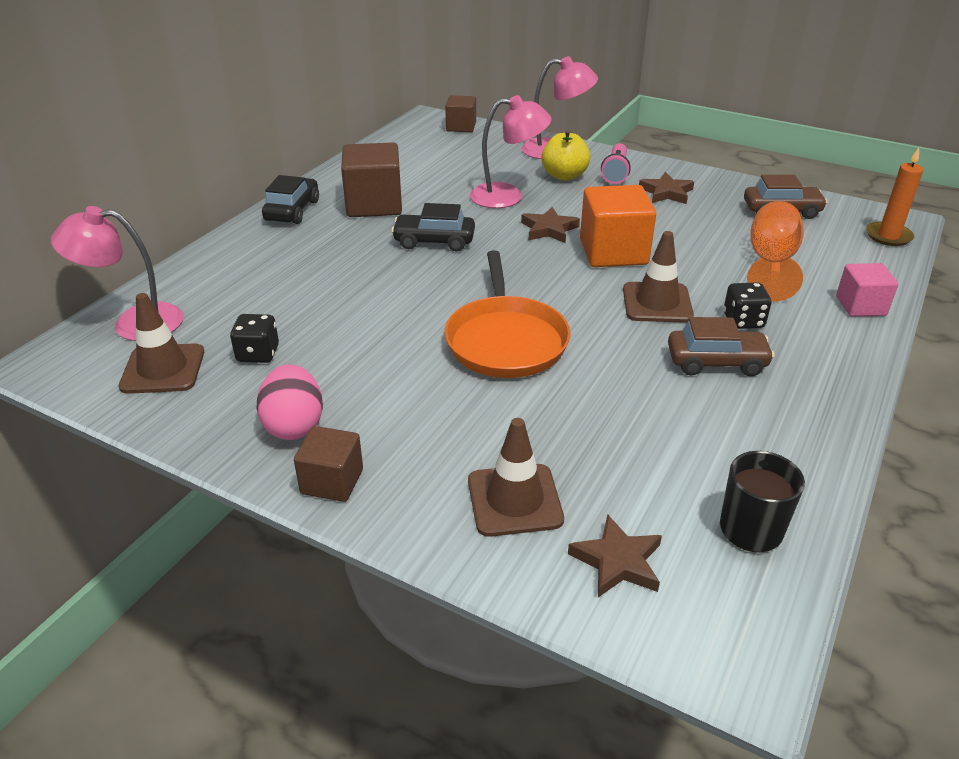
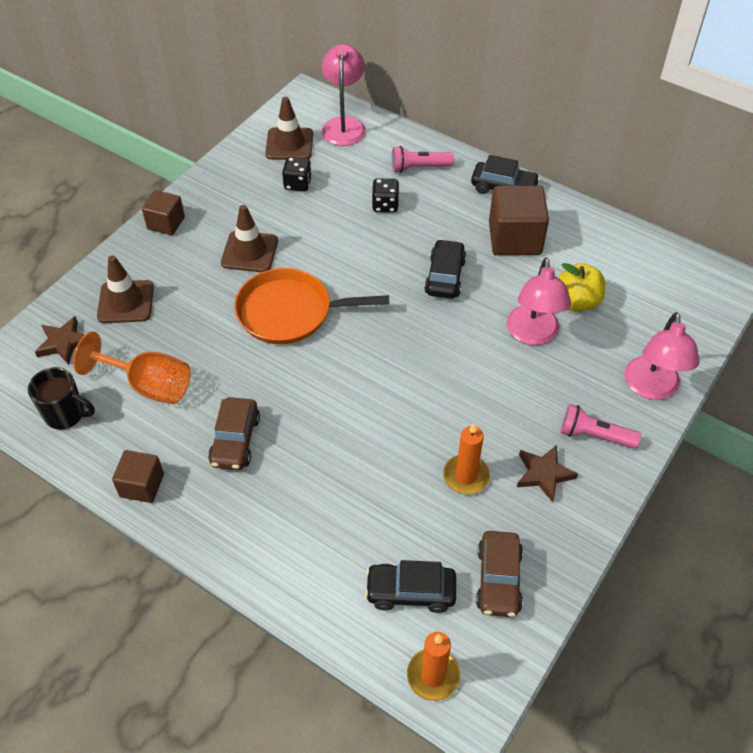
camera: 95 degrees right, 15 degrees up
pink egg [257,364,323,440] -> none
brown cube [445,95,476,132] -> brown cube moved to [112,450,164,503]
brown star [521,207,580,243] -> none
yellow apple [542,130,590,181] -> yellow apple moved to [558,263,605,311]
orange cube [580,185,656,267] -> none
brown traffic cone [623,231,694,323] -> brown traffic cone moved to [221,205,278,272]
black dice [723,282,771,329] -> black dice moved to [372,179,399,213]
orange goblet [747,201,804,302] -> orange goblet moved to [73,331,190,404]
pink cube [836,263,898,317] -> none
none -> black car [365,560,456,613]
none -> pink flashlight [391,146,454,173]
none -> orange candle [443,423,490,495]

